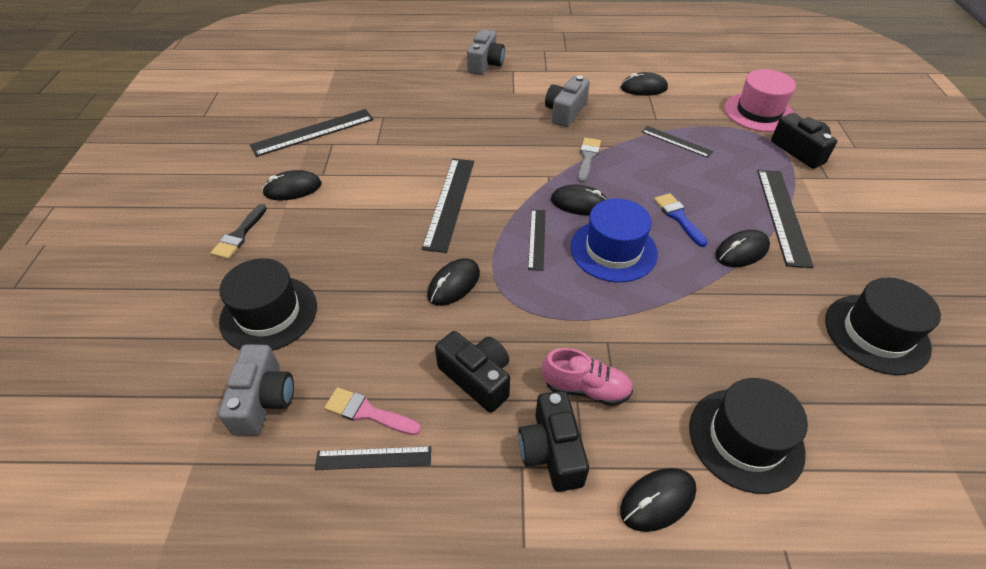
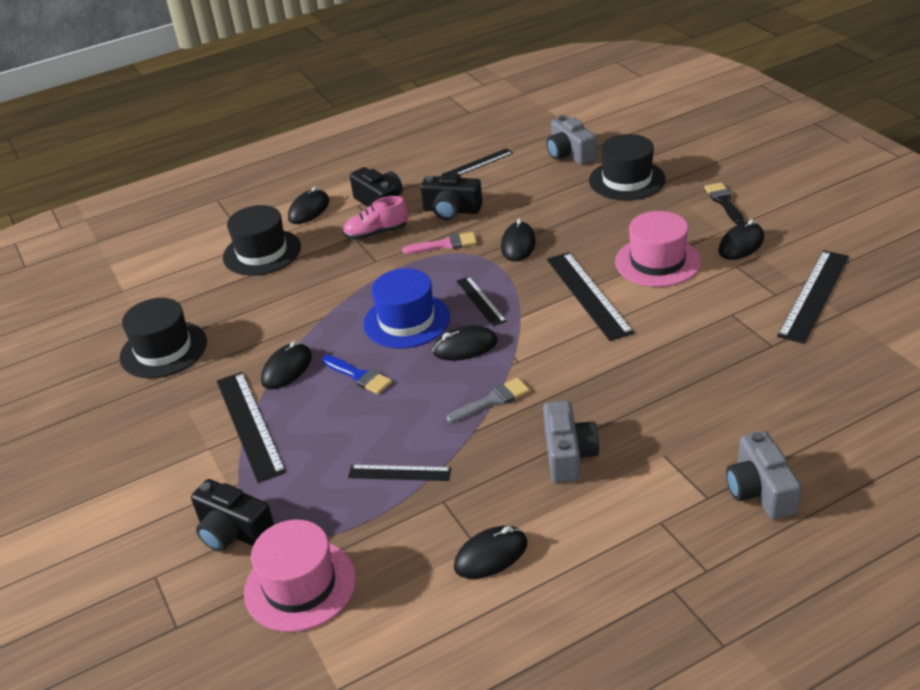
camera: 155 degrees right, 10 degrees down
pink brush [324,387,421,435] -> pink brush moved to [402,232,477,254]
grey brush [578,138,601,183] -> grey brush turned 105 degrees counterclockwise [447,378,530,423]
none -> pink hat [615,211,701,287]

